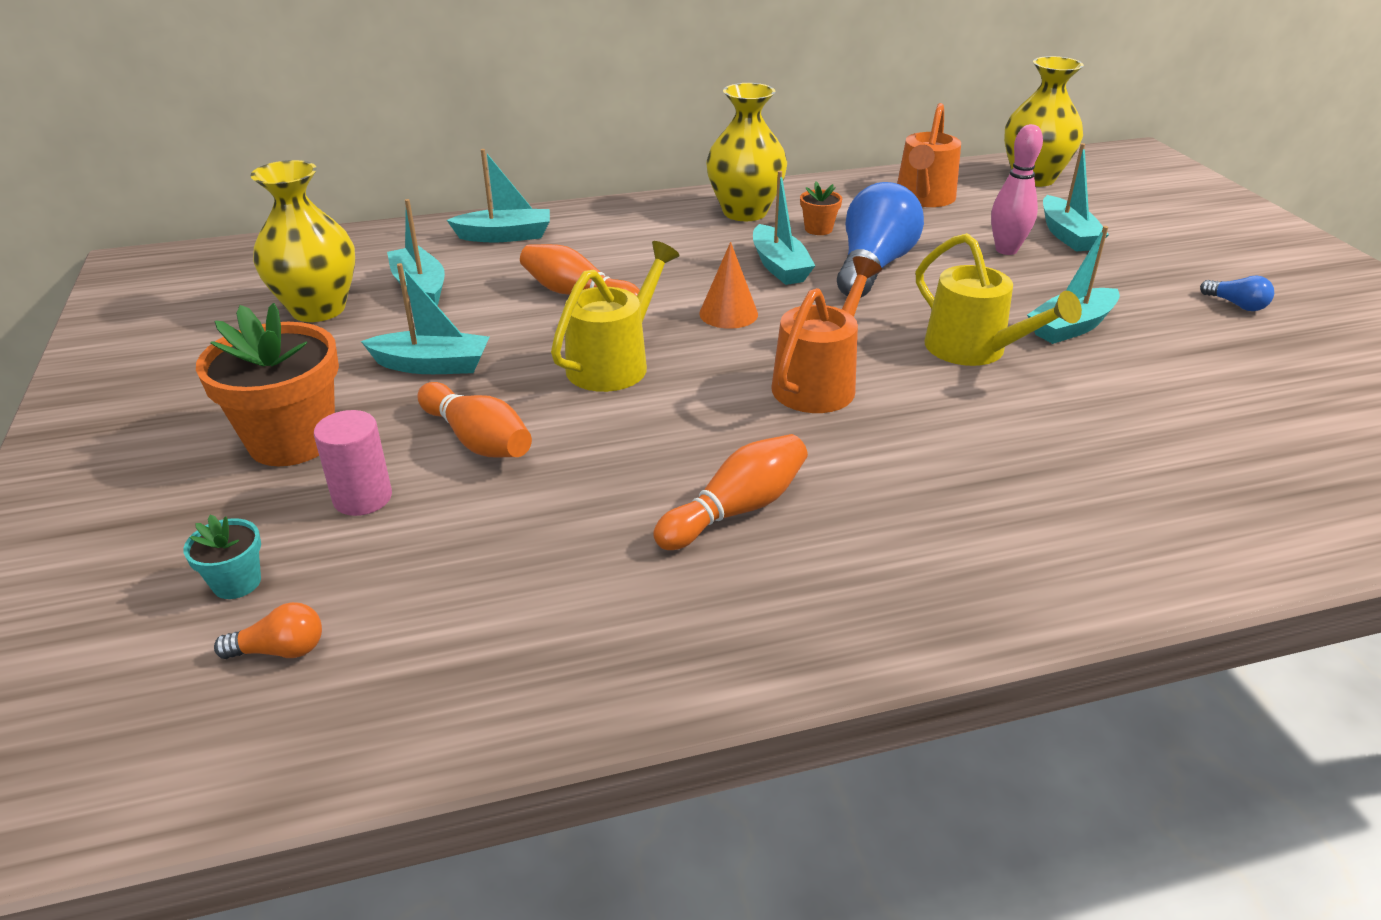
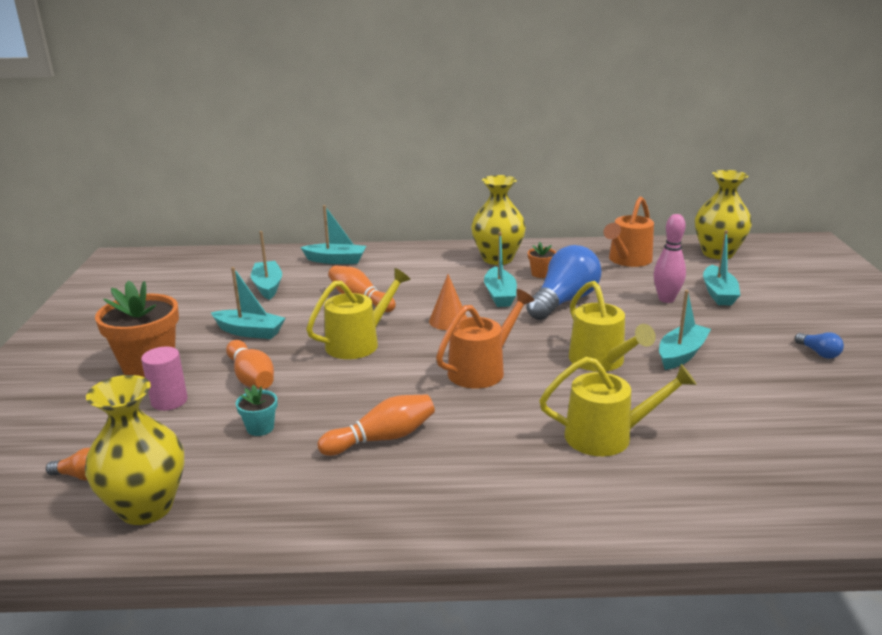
camera: 15 degrees right, 10 degrees down
turquoise flower pot [183,515,261,599] -> turquoise flower pot moved to [236,385,277,436]
yellow vase [250,160,355,322] -> yellow vase moved to [85,375,184,525]
turquoise boat [1027,226,1120,344] -> turquoise boat turned 150 degrees clockwise [659,290,711,370]
none -> yellow watering can [539,357,697,456]

